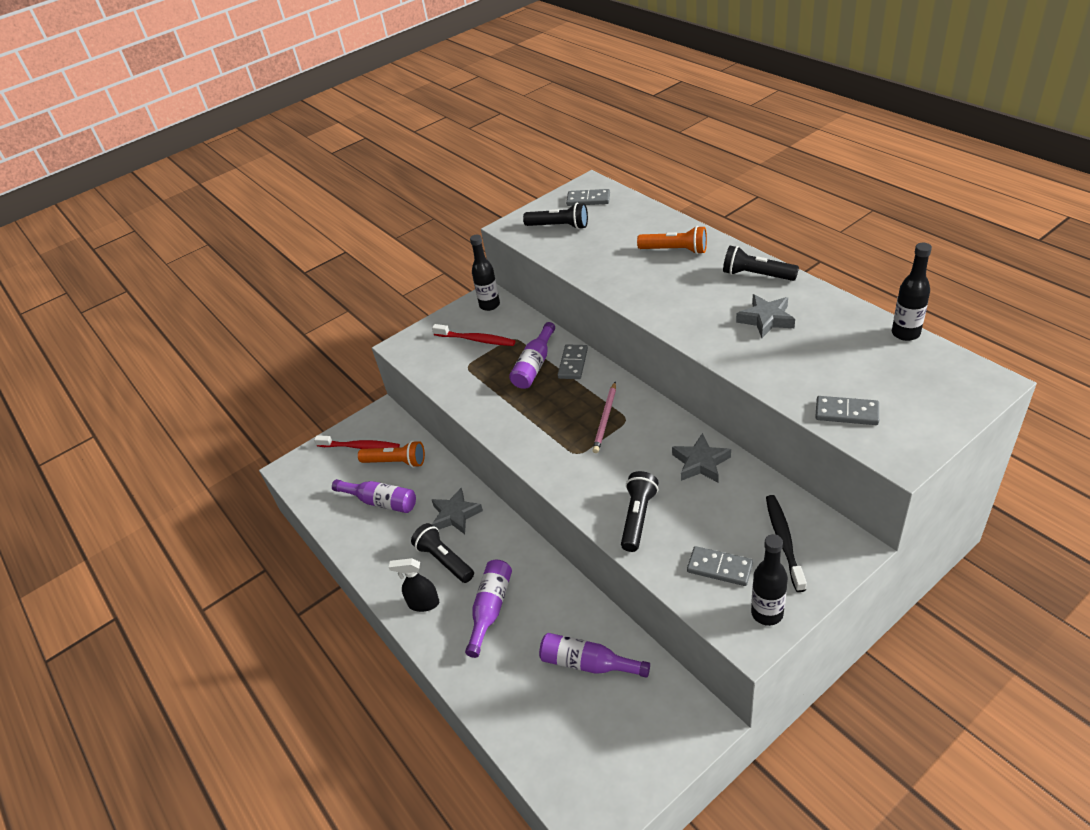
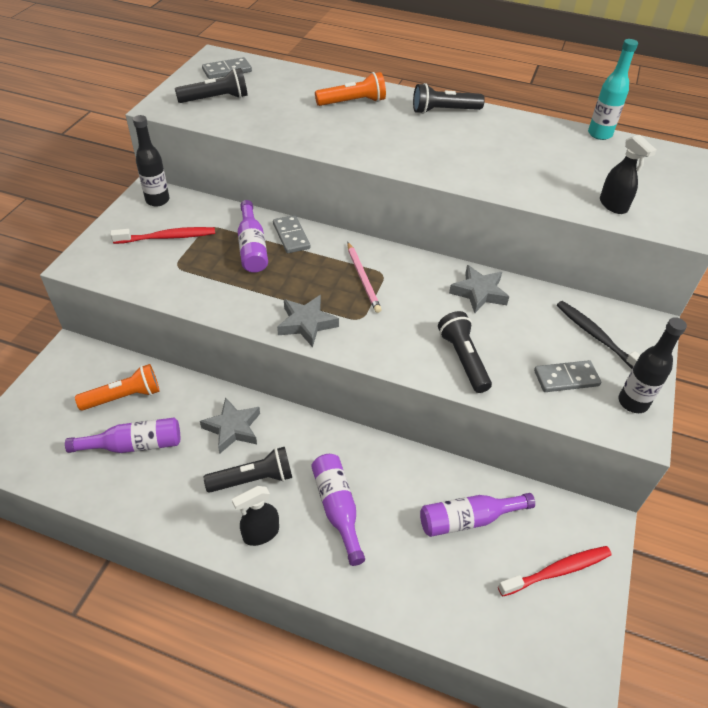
camera: 40 degrees left, 5 degrees up
red toothbrush [314,435,400,449] -> red toothbrush moved to [498,546,612,596]
black flashlight [411,523,474,583] -> black flashlight turned 150 degrees clockwise [204,447,292,493]
grey star [736,294,795,338] -> grey star moved to [277,295,339,347]
grey domino [815,396,879,425] -> black spray bottle [600,135,657,214]
black bottle [892,243,932,341] -> turquoise bottle [588,39,638,140]

